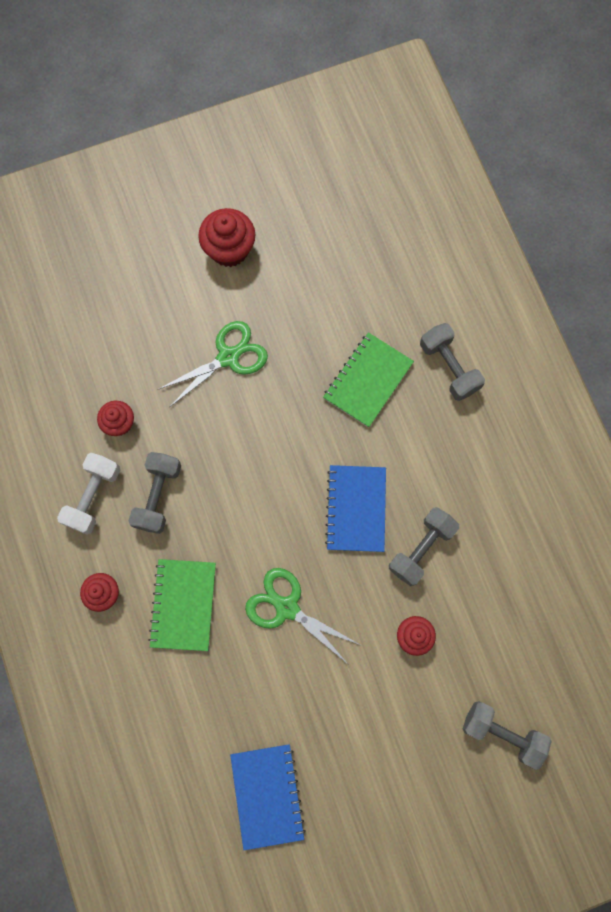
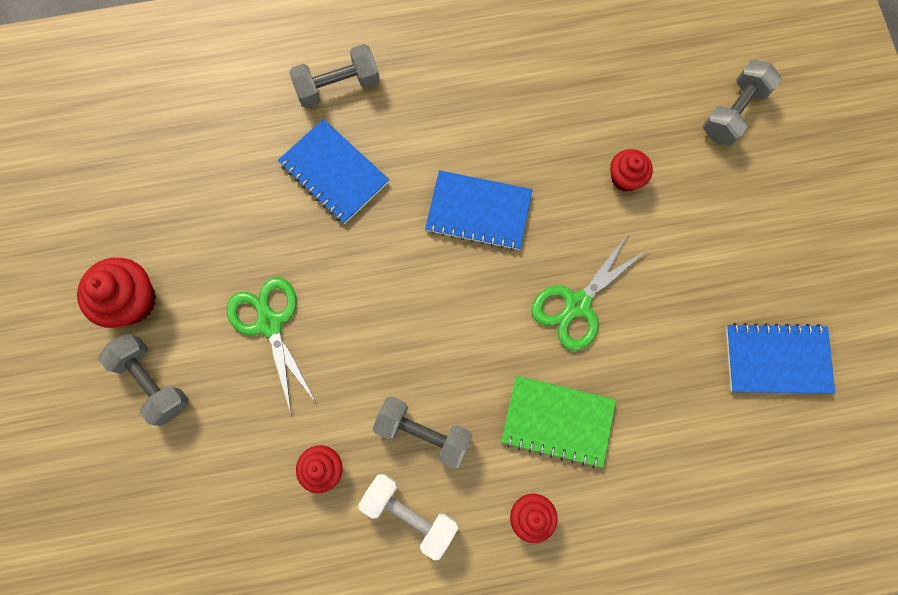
camera: 80 degrees left, 0 degrees up
green notebook [323,332,414,428] -> blue notebook [278,119,389,224]
grey dumbbell [389,507,459,586] -> grey dumbbell moved to [98,333,189,426]

